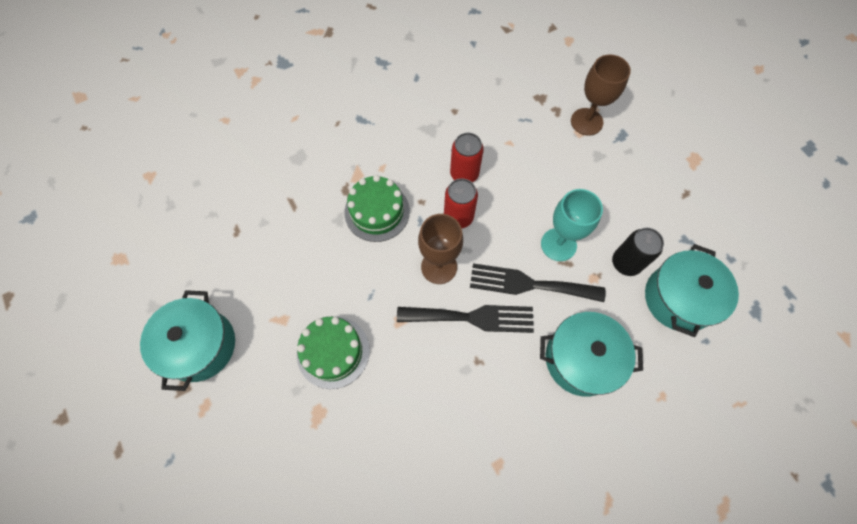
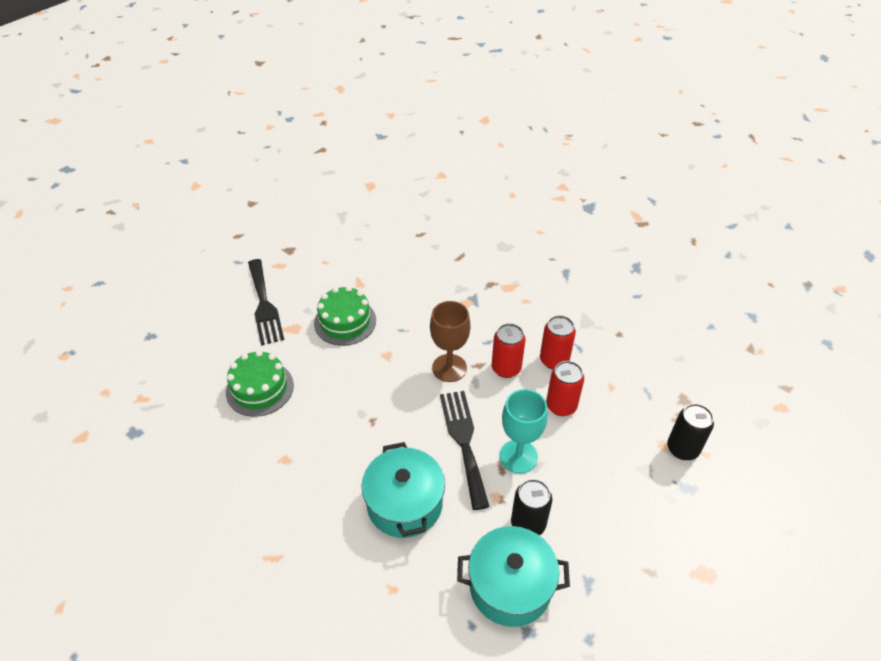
camera: 70 degrees right, 20 degrees down
turquoise pot [140,290,235,391] -> none
green cake [345,175,410,242] -> green cake moved to [226,350,294,417]
black fork [397,305,534,333] -> black fork moved to [248,259,284,345]
brown goblet [571,54,631,136] -> black can [667,404,714,460]
none -> red can [546,361,584,416]

